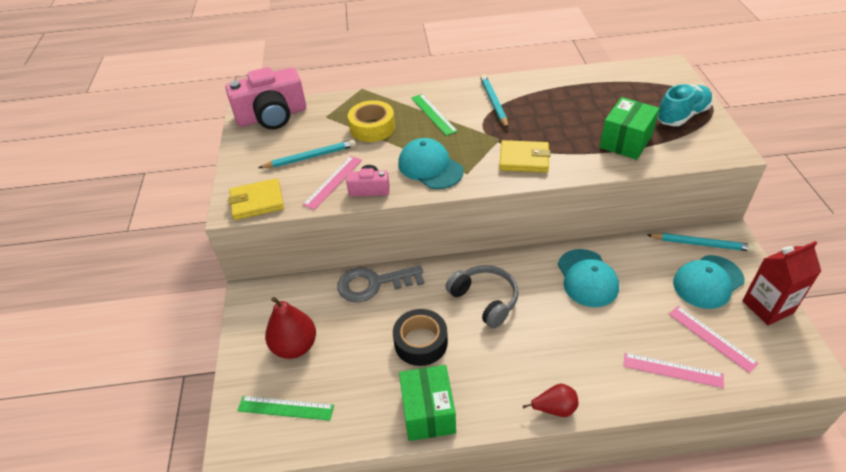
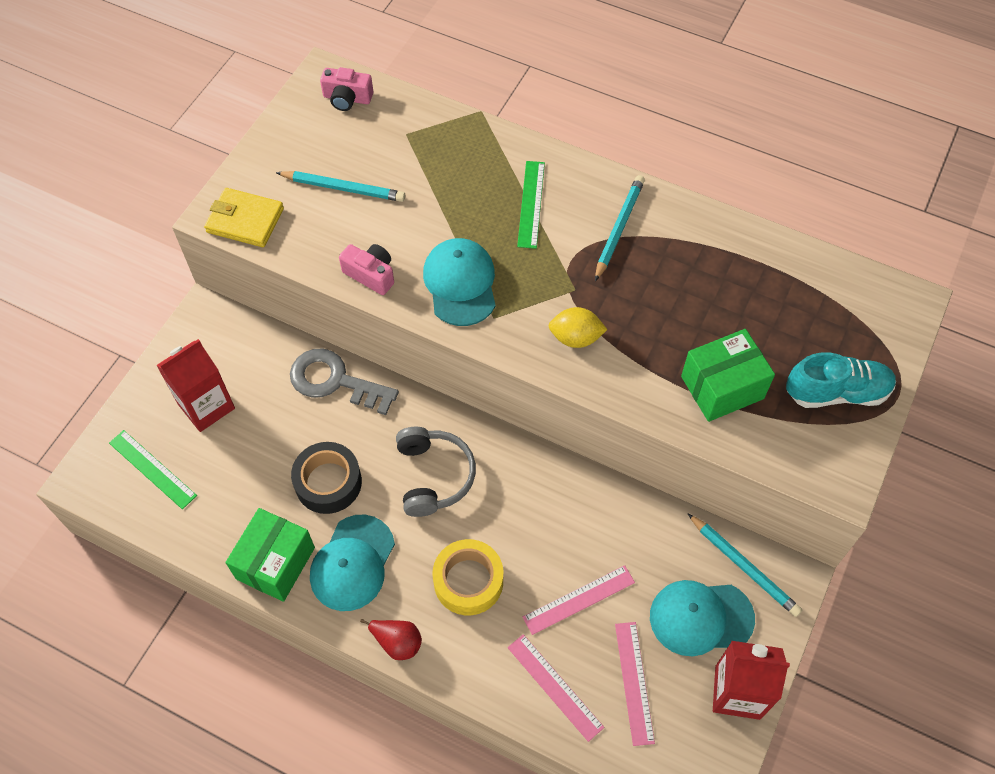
camera: 30 degrees right, 15 degrees up
pink camera [225,67,306,129] -> pink camera [320,67,373,111], size x0.50
red pear [265,297,316,359] -> red carton [156,339,235,432]
pink ruler [303,156,362,210] -> pink ruler moved to [523,565,635,635]
yellow tape [348,100,395,142] -> yellow tape moved to [432,539,503,615]
yellow wallet [499,140,551,173] -> yellow lemon [548,307,608,348]
turquoise cap [558,249,619,307] -> turquoise cap moved to [310,515,395,611]

